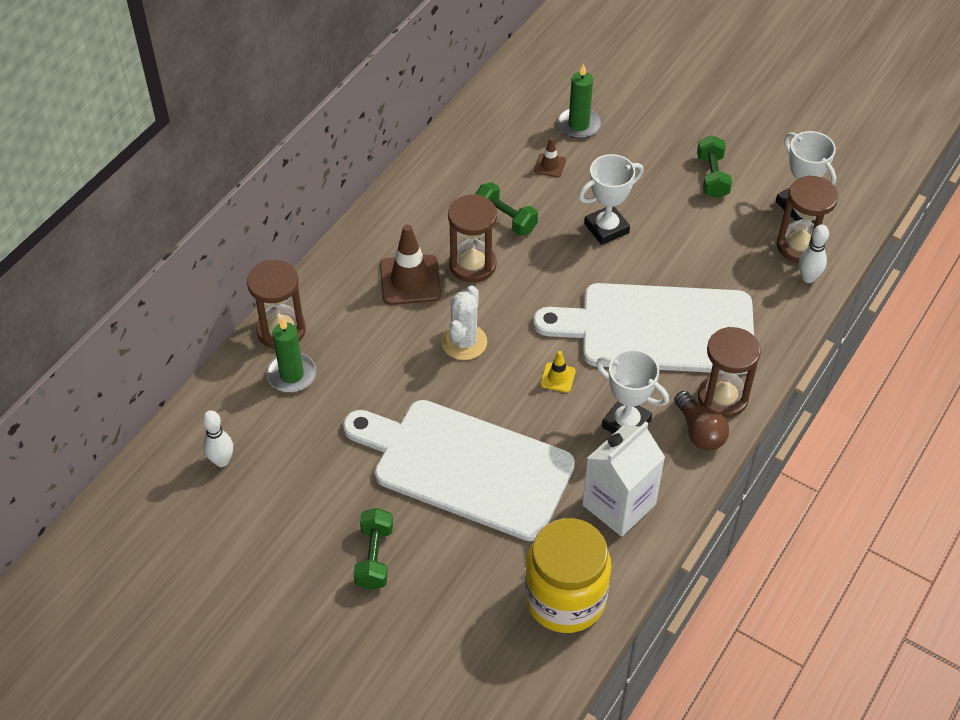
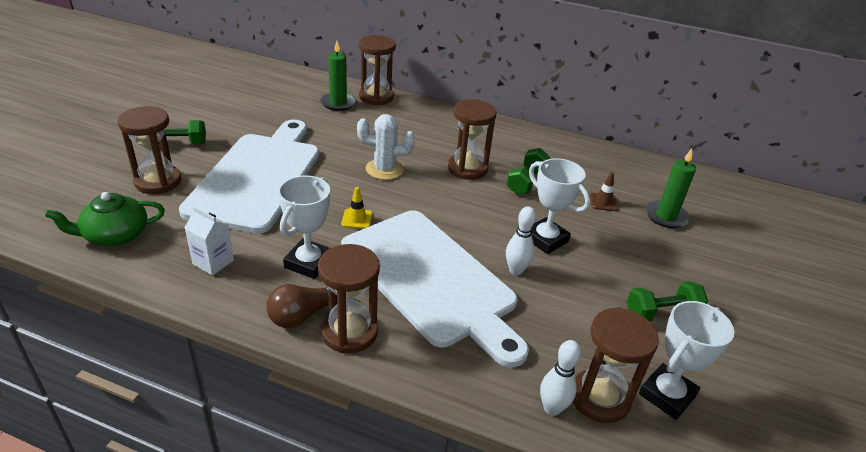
camera: 75 degrees right, 15 degrees down
white bowling pin [202,410,233,467] -> white bowling pin moved to [506,206,536,275]
brown traffic cone [380,224,441,305] -> none
yellow jar [525,518,611,633] -> green teapot [45,192,165,246]
white cutting board [533,283,754,374] -> white cutting board turned 150 degrees clockwise [341,210,529,367]
white carton [582,422,665,537] -> white carton [185,206,234,276], size x0.56
none -> brown hourglass [117,106,181,194]

